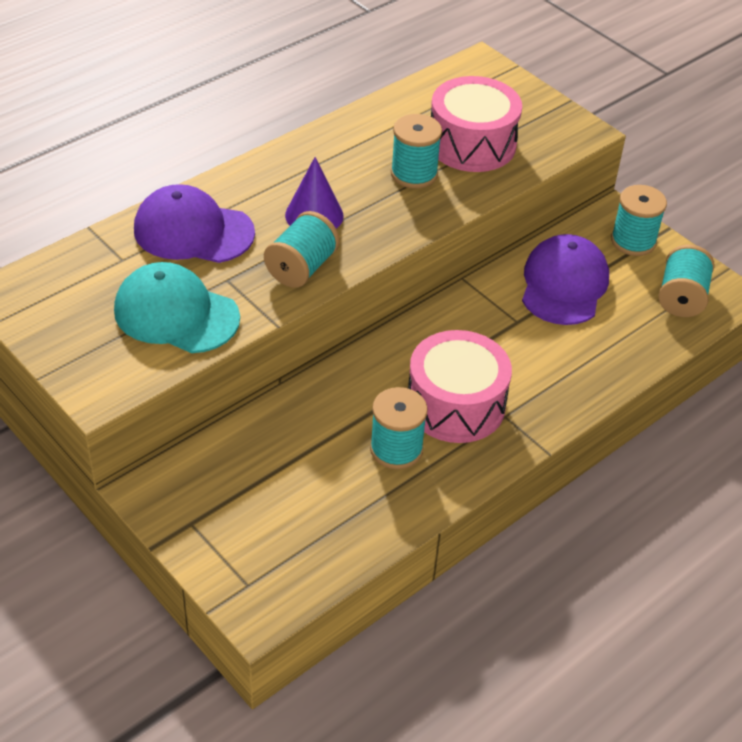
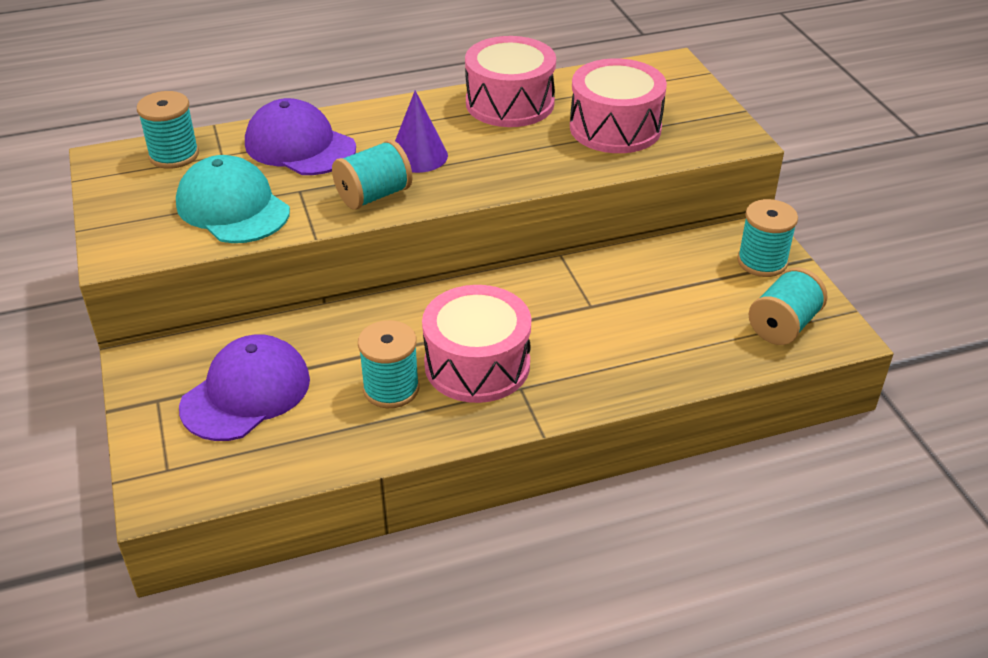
camera: 25 degrees right, 5 degrees down
turquoise spool [391,114,442,189] -> turquoise spool moved to [137,91,199,169]
purple cap [522,234,609,325] -> purple cap moved to [179,334,310,441]
none -> pink drum [465,36,556,127]

